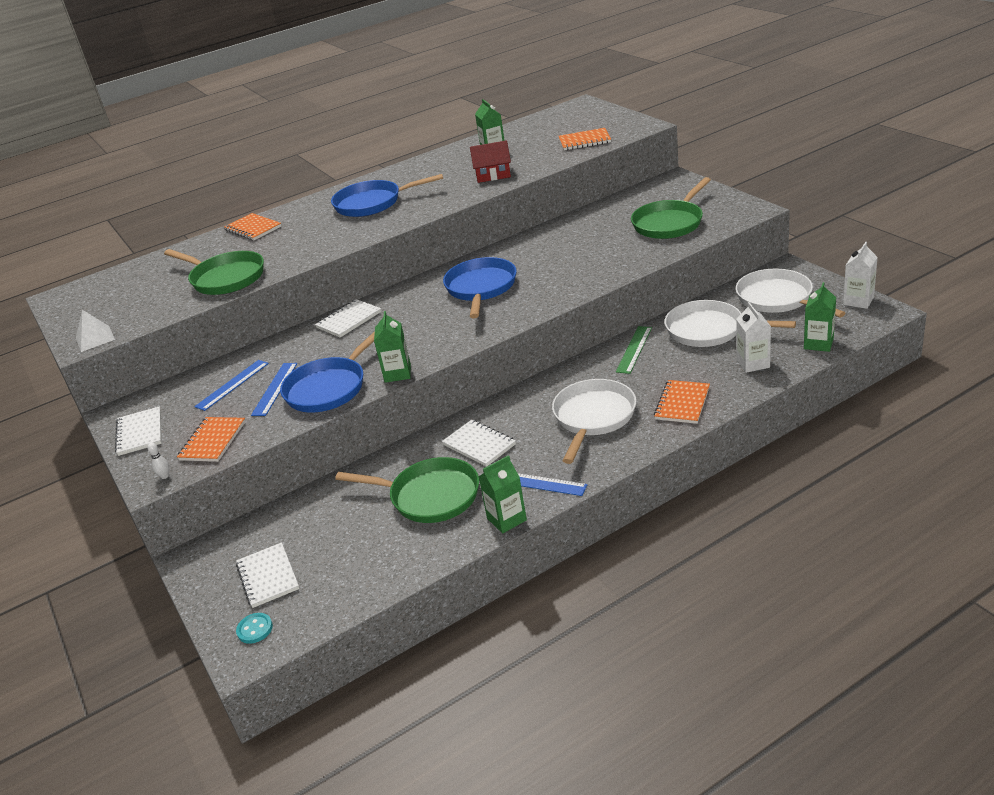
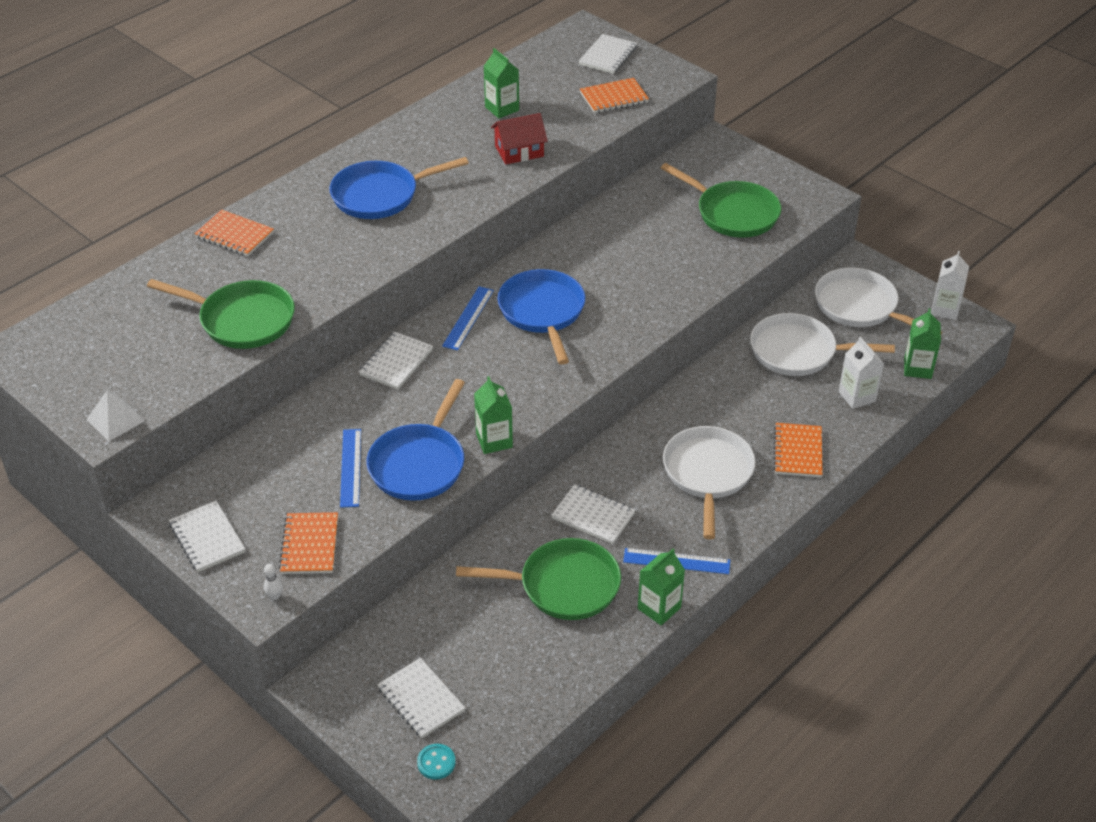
camera: 20 degrees left, 10 degrees up
blue ruler [194,360,269,411] -> blue ruler moved to [442,286,494,350]
green ruler [616,326,652,374] -> none
green pan [631,177,711,239] -> green pan turned 75 degrees counterclockwise [661,163,781,238]
none -> white notebook [578,34,637,74]

